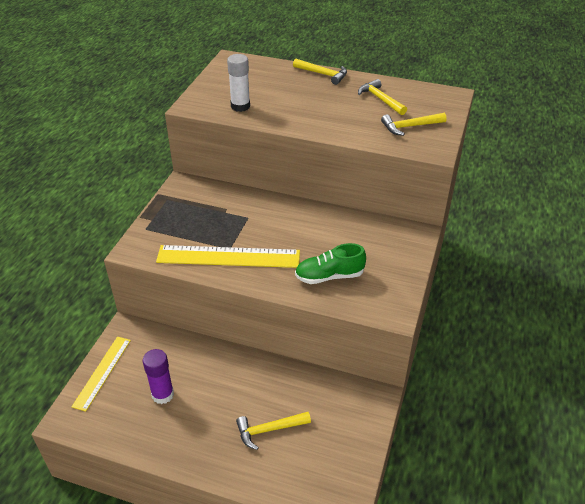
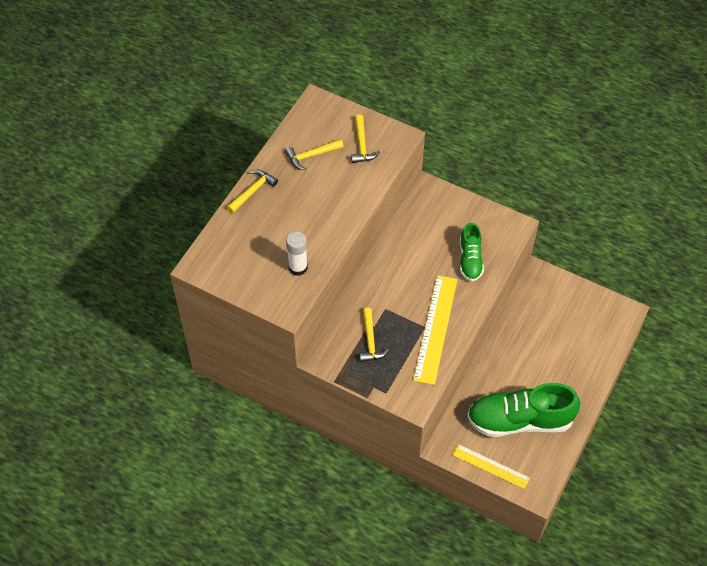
camera: 80 degrees left, 15 degrees up
purple glue stick [143,349,174,404] -> green shoe [467,383,580,437]
yellow hammer [236,412,311,450] -> yellow hammer moved to [360,308,389,362]

